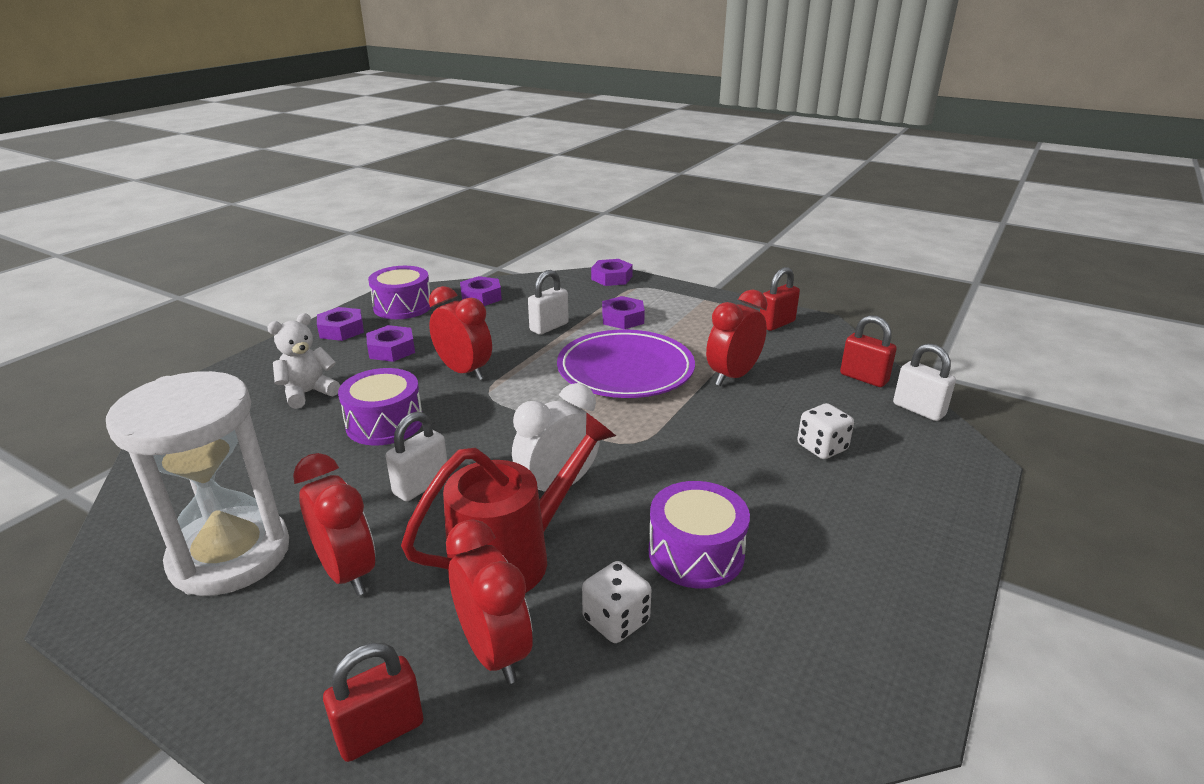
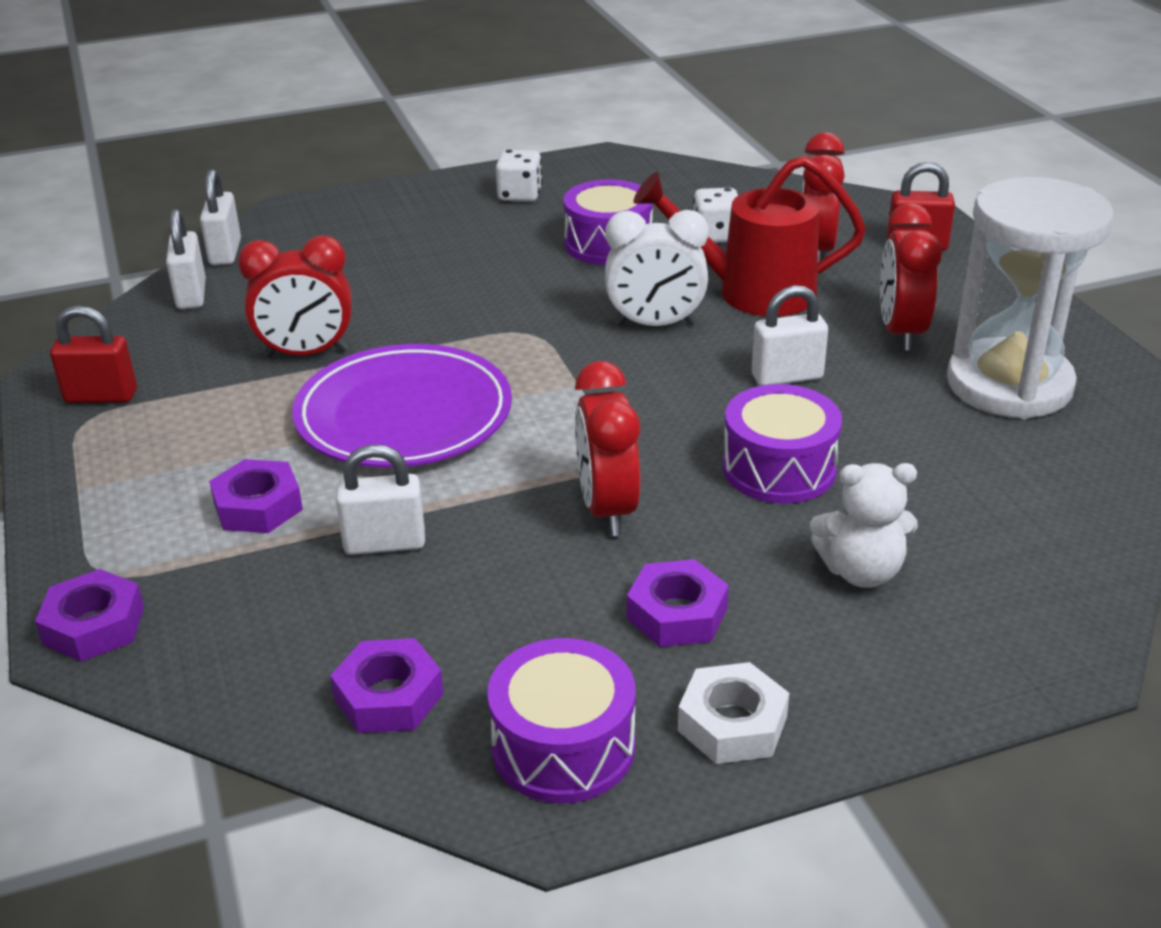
camera: 140 degrees left, 5 degrees up
purple nut [317,307,364,341] -> white nut [678,662,789,764]
white dice [797,403,854,459] -> white dice moved to [496,150,542,202]
red padlock [840,315,897,387] -> white padlock [166,208,206,309]

